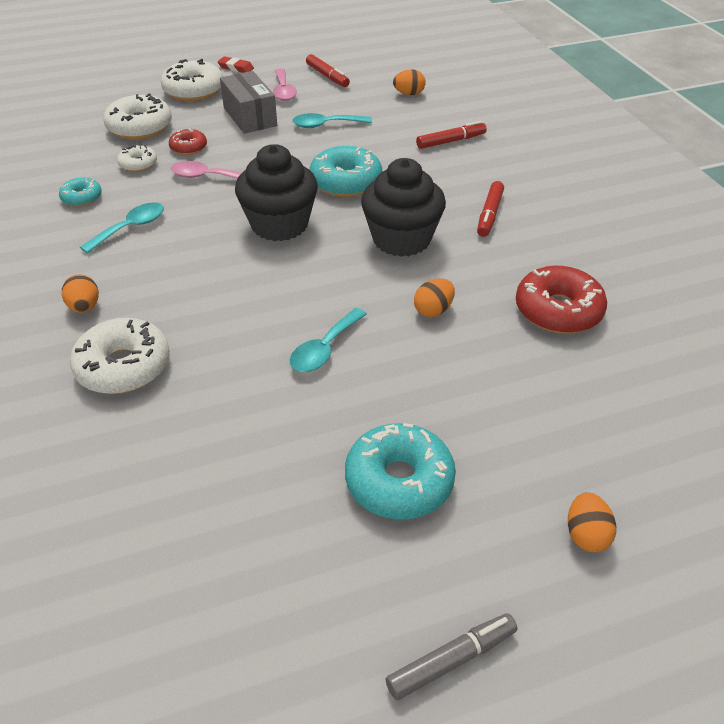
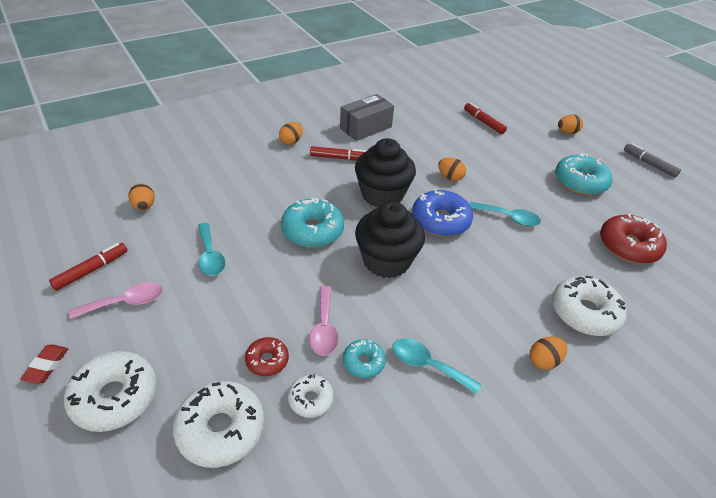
camera: 105 degrees left, 0 degrees up
turquoise donut [59,177,102,207] -> turquoise donut moved to [343,339,386,378]
grey box [220,71,277,134] -> grey box moved to [340,94,394,141]
red marker [416,121,487,149] -> red marker moved to [464,103,507,134]
red donut [516,266,607,334] -> red donut moved to [600,213,667,264]
none -> orange egg [279,122,303,145]
none -> blue donut [412,189,473,237]

